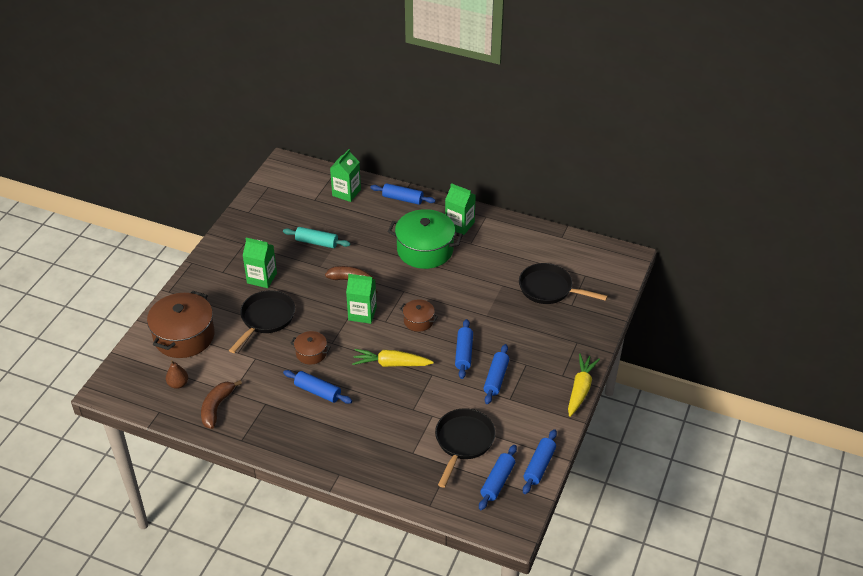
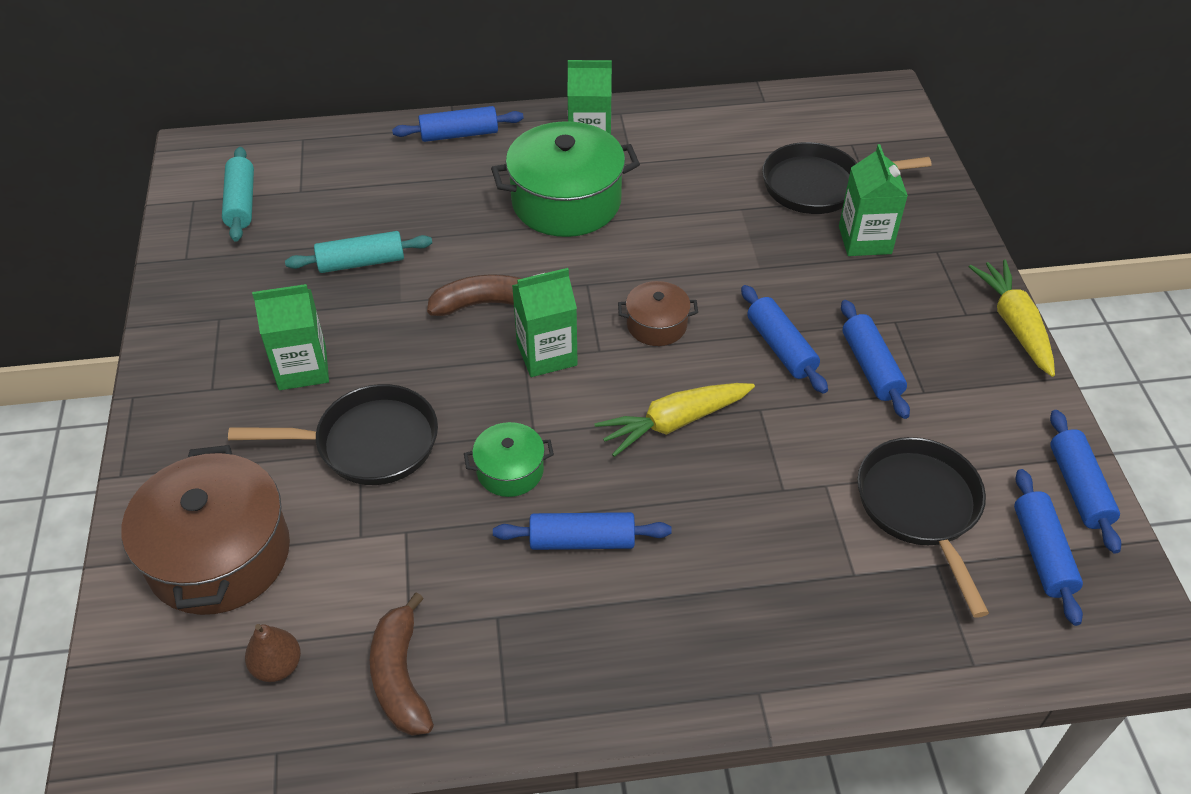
camera: 30 degrees left, 5 degrees up
black pan [229,290,295,353] -> black pan turned 90 degrees clockwise [228,384,438,485]
brown pot [291,331,331,365] -> green pot [464,422,554,497]
green carton [330,149,361,202] -> green carton moved to [839,144,908,256]
none -> turquoise rolling pin [222,147,254,242]

